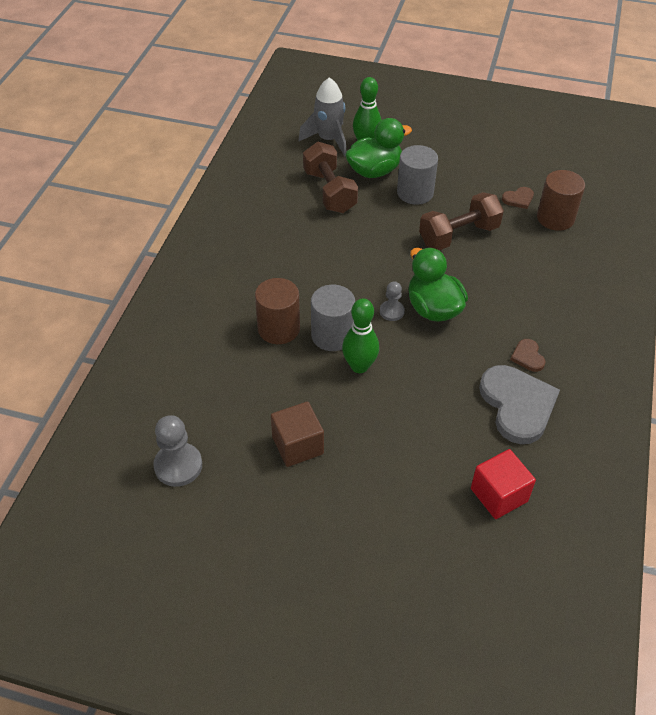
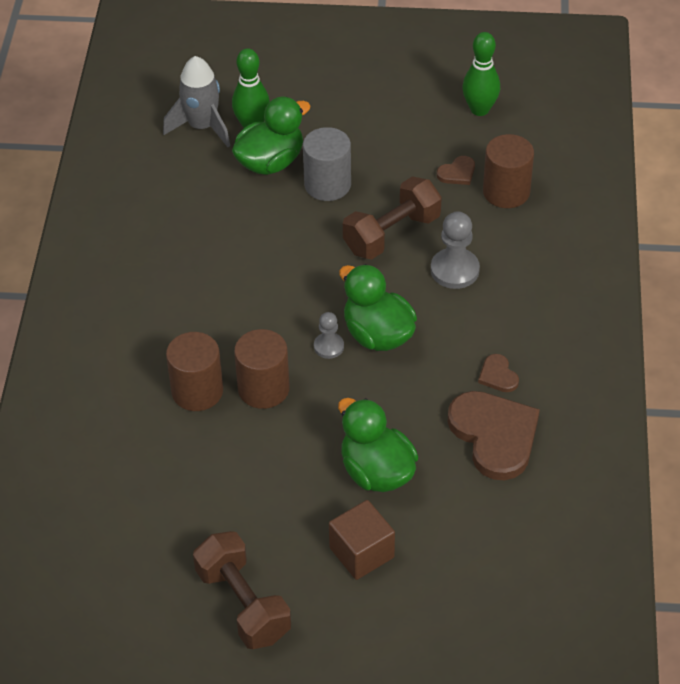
camera: 10 degrees left, 0 degrees up
grey pawn [153,415,202,487] -> grey pawn moved to [431,211,480,289]
brown cube [271,401,324,467] -> brown cube moved to [329,500,395,580]
brown dumbbell [303,142,358,213] -> brown dumbbell moved to [193,531,291,649]
grey cylinder [311,285,355,351] -> brown cylinder [234,329,290,409]
green bowling pin [342,298,379,373] -> green bowling pin moved to [462,32,500,116]
red cube [471,449,536,519] -> none
grey heart [479,365,560,444] -> brown heart [448,391,540,480]
none -> green duck [338,398,418,492]

